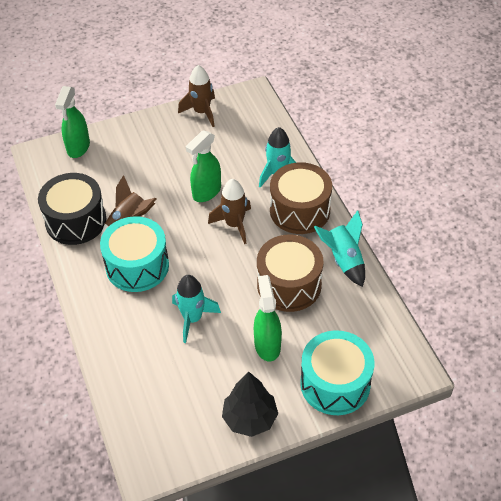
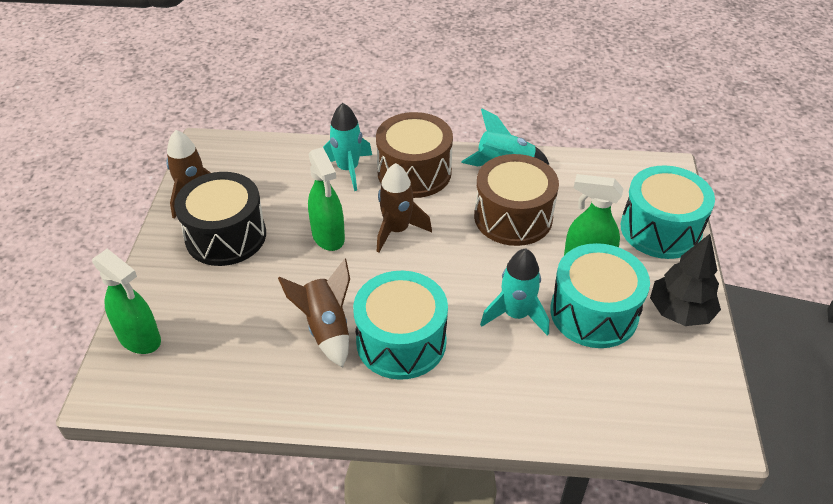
camera: 65 degrees left, 5 degrees down
black drum [38,173,106,245] -> black drum moved to [174,172,266,266]
none -> turquoise drum [550,243,650,348]

